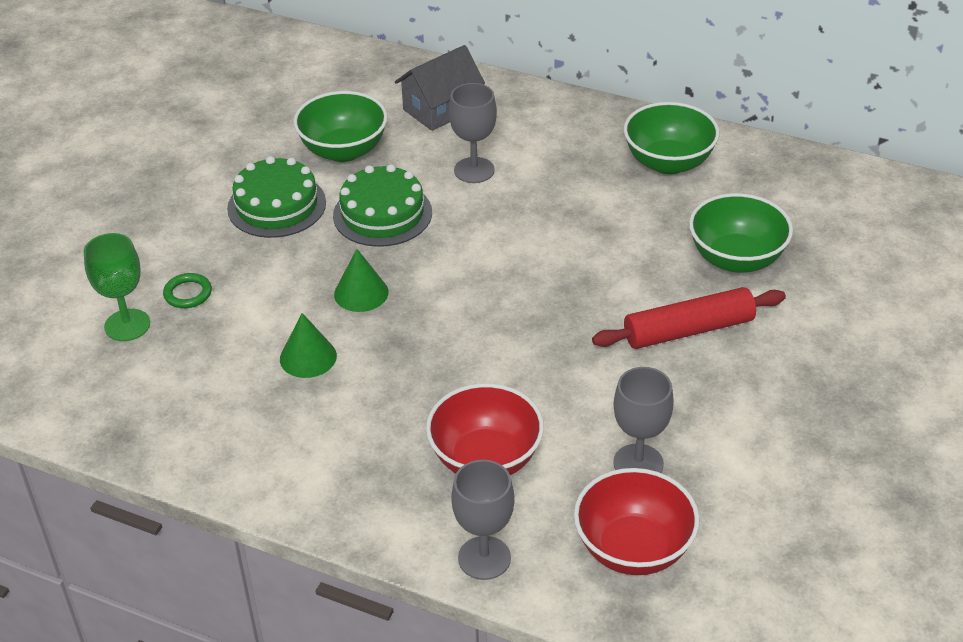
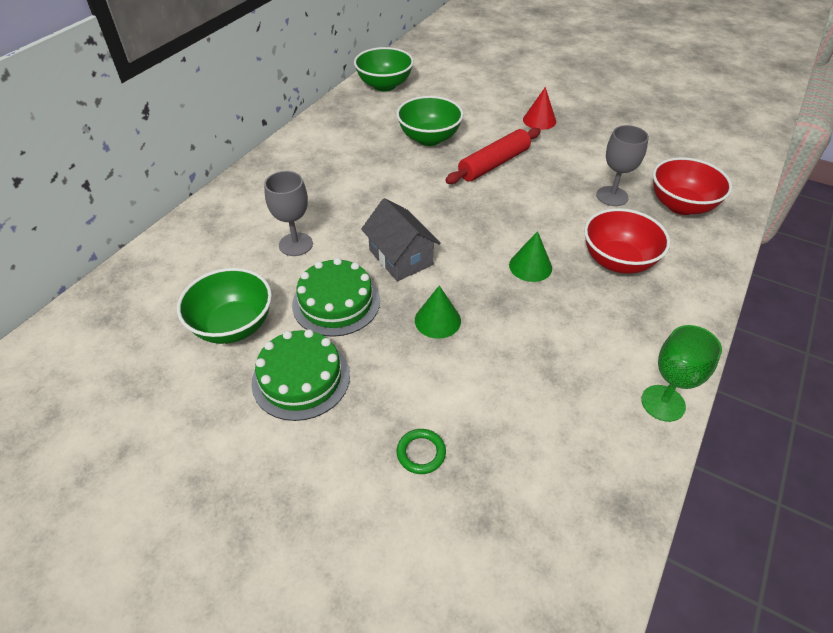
camera: 85 degrees left, 5 degrees up
green goblet [84,233,150,341] -> green goblet moved to [641,325,722,422]
green cone [280,313,337,378] -> green cone moved to [509,231,552,282]
grey house [395,45,485,131] -> grey house moved to [361,198,441,281]
grey goblet [451,460,515,580] -> none
red rolling pin [592,287,786,349] -> red rolling pin turned 60 degrees clockwise [445,128,541,184]
green bowl [624,102,719,174] -> green bowl moved to [354,47,414,91]
none -> red cone [523,87,556,130]

